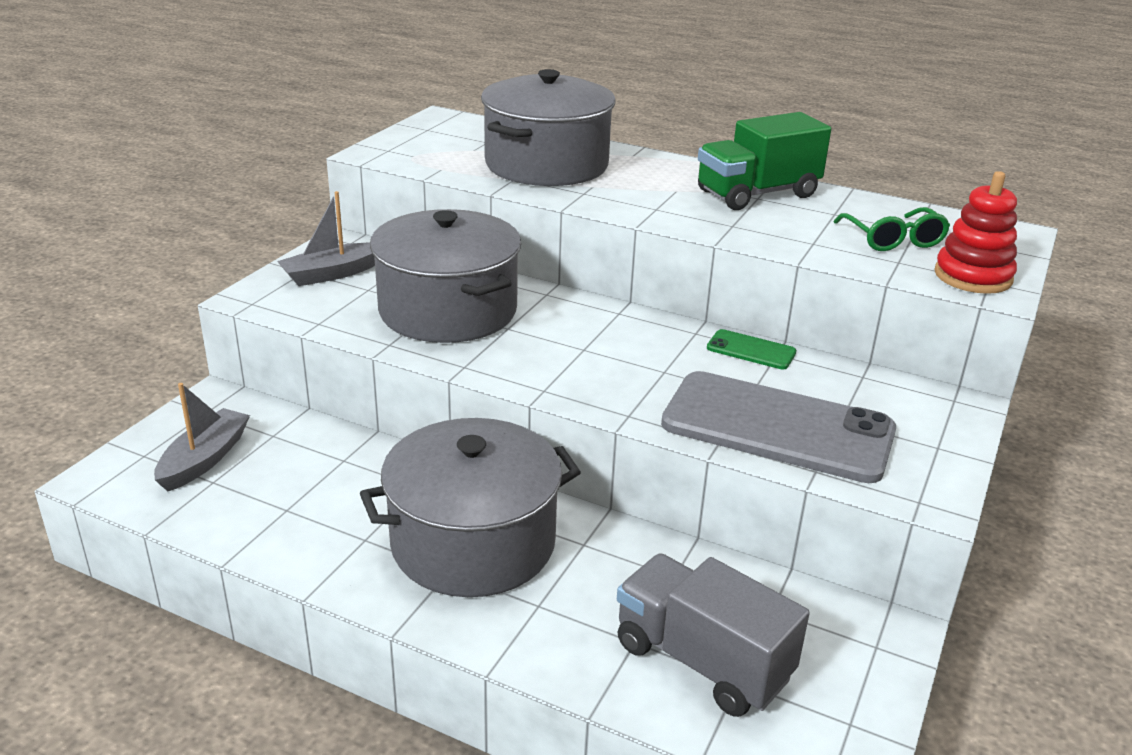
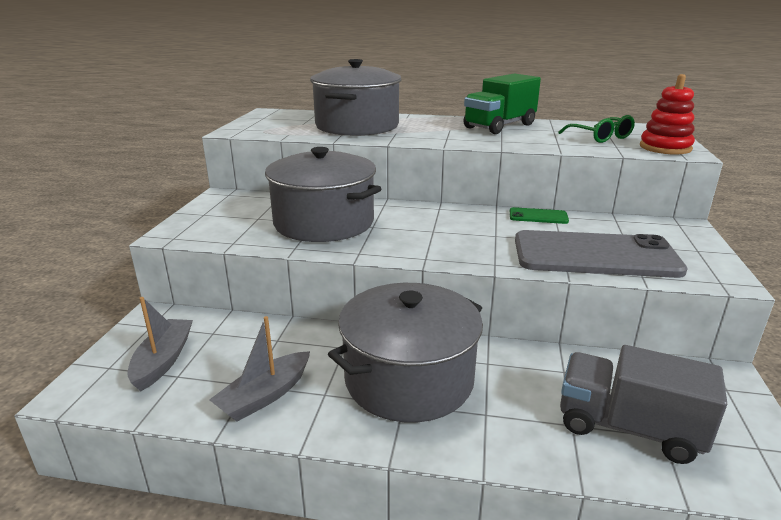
camera: 15 degrees left, 5 degrees down
grey boat [277,191,375,286] -> grey boat moved to [209,316,310,421]

